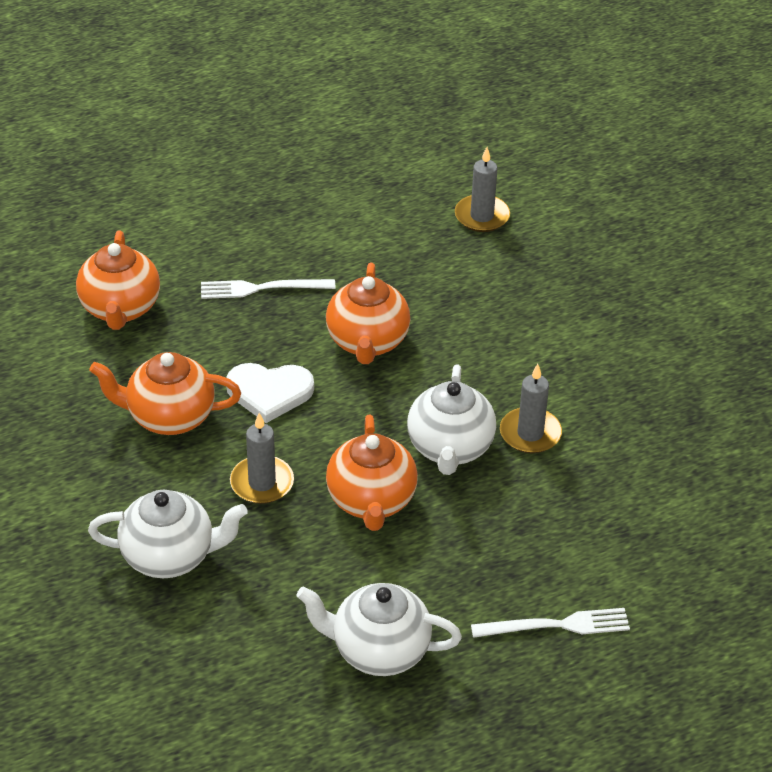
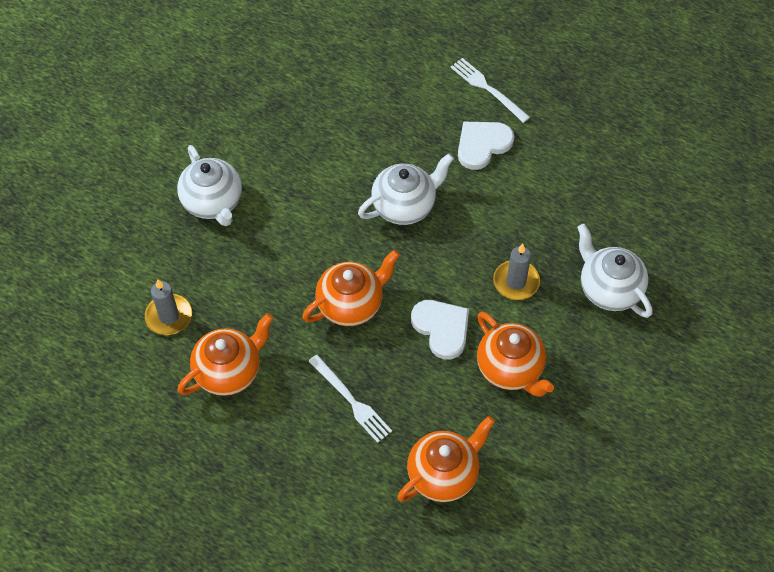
camera: 125 degrees left, 15 degrees up
white teapot [296,583,462,676] -> white teapot moved to [177,145,242,226]
orange teapot [326,415,418,531] -> orange teapot moved to [178,313,273,396]
grey candle [500,364,562,454] -> none
none -> white heart [458,121,514,170]

